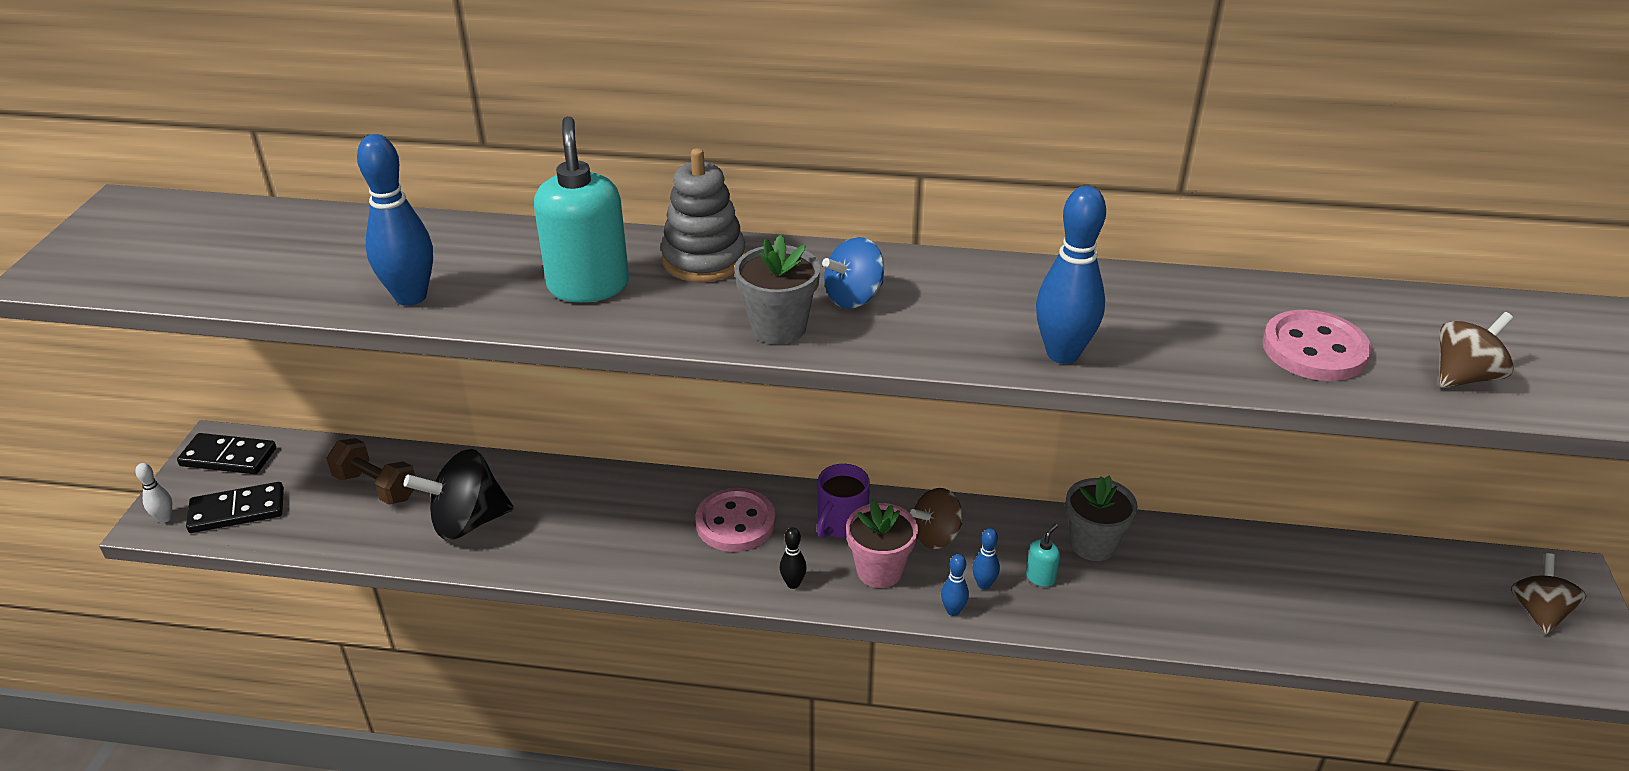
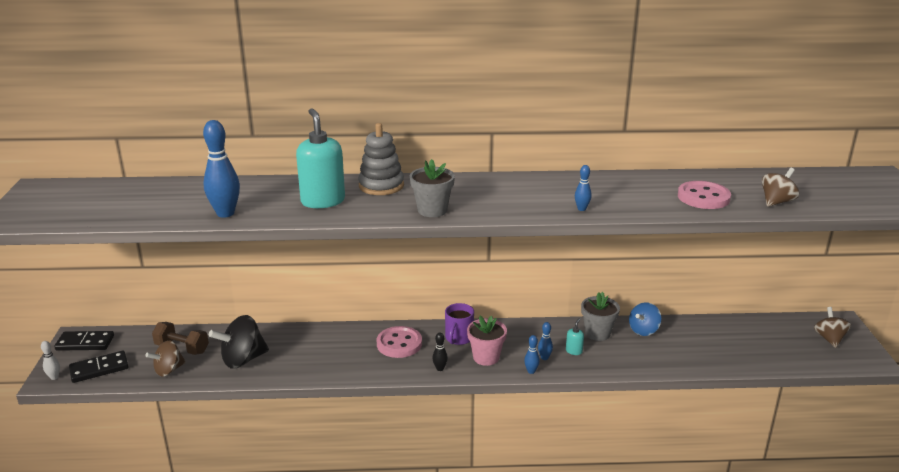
camera: 10 degrees left, 10 degrees down
blue spinning top [822,237,884,309] -> blue spinning top moved to [629,302,661,336]
brown spinning top [910,488,962,549] -> brown spinning top moved to [145,340,186,377]
blue bowling pin [1036,186,1106,364] -> blue bowling pin [575,165,592,211], size x0.49

